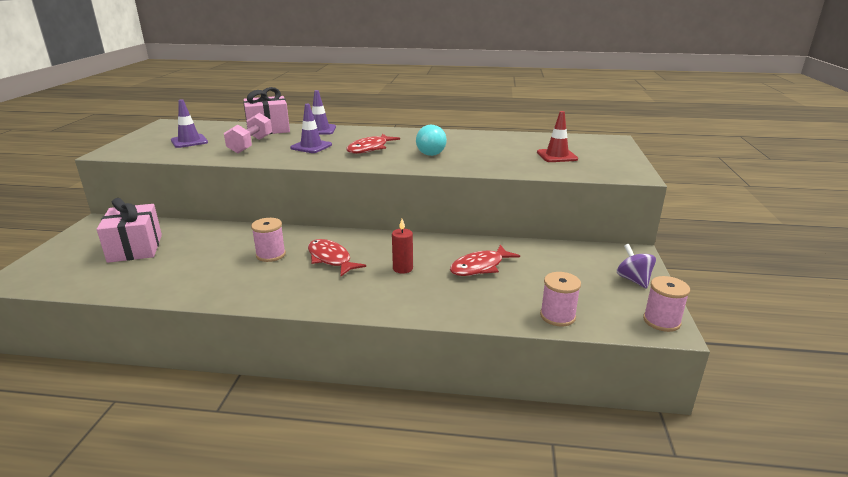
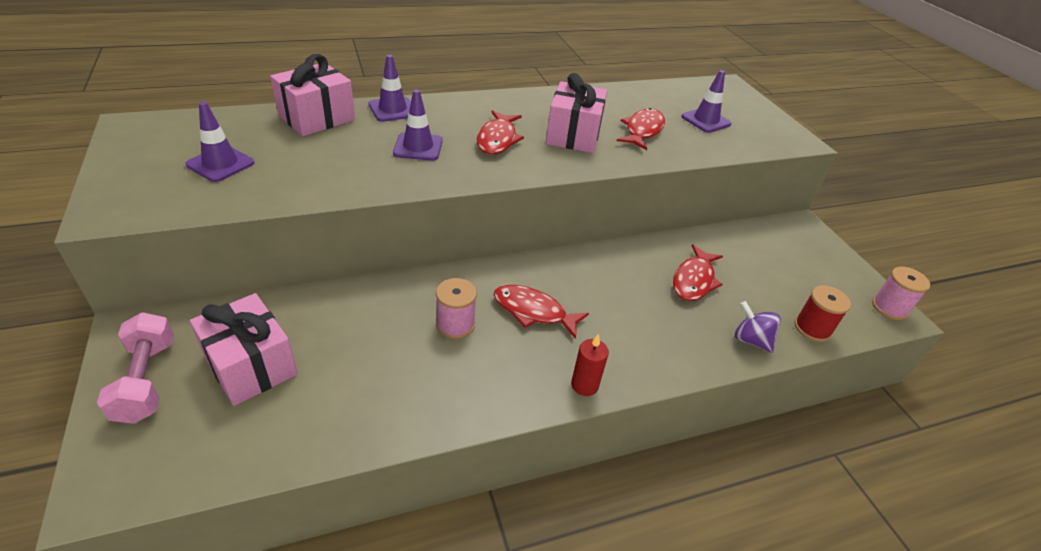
camera: 30 degrees left, 15 degrees up
pink dumbbell [224,113,272,153] -> pink dumbbell moved to [97,312,174,424]
red candle [392,219,413,273] -> red candle moved to [571,334,609,396]
turquoise light bulb [416,125,447,156] -> pink gift [546,73,607,153]
red traffic cone [537,111,578,162] -> purple traffic cone [681,70,732,133]
pink spool [540,272,581,327] -> red spool [794,285,851,342]
purple spinning top [617,244,656,289] -> purple spinning top moved to [735,301,781,353]
none -> red fish [617,108,665,150]

